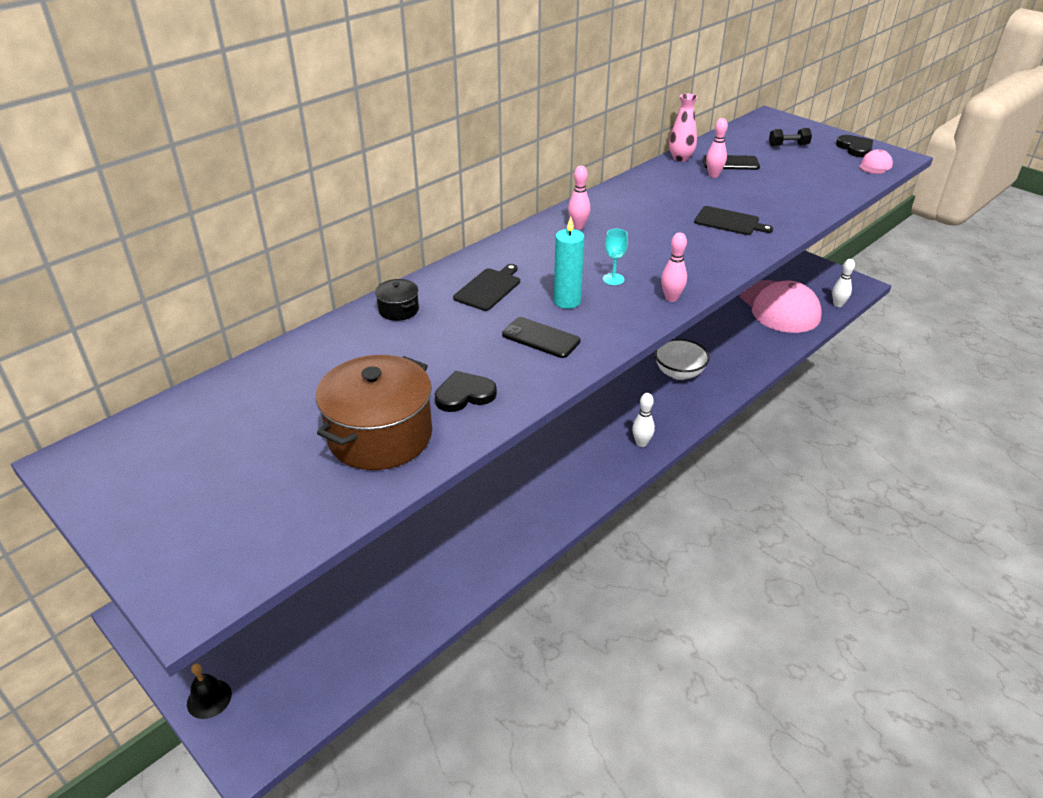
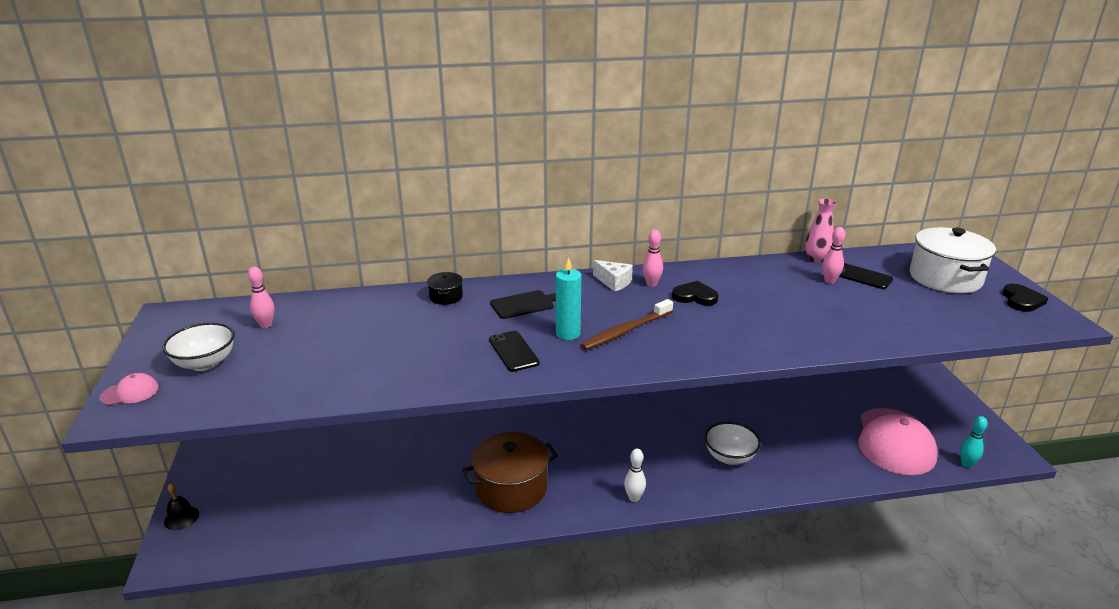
camera: 35 degrees right, 10 degrees down
brown pot [316,355,432,470] -> brown pot moved to [462,432,558,513]
black heart [435,371,497,412] -> black heart moved to [672,281,719,306]
turquoise goblet [603,229,628,285] -> brown toothbrush [581,299,673,350]
pink bowling pin [661,233,687,302] -> pink bowling pin moved to [248,267,274,328]
black cutting board [694,206,773,235] -> none
black dumbbell [769,128,812,147] -> white pot [910,227,996,293]
white bowling pin [832,259,855,307] -> turquoise bowling pin [960,416,988,468]
pink cap [859,149,893,174] -> pink cap moved to [99,373,159,405]
none -> white bowl [162,322,235,371]
none -> white cheese [593,260,633,292]

